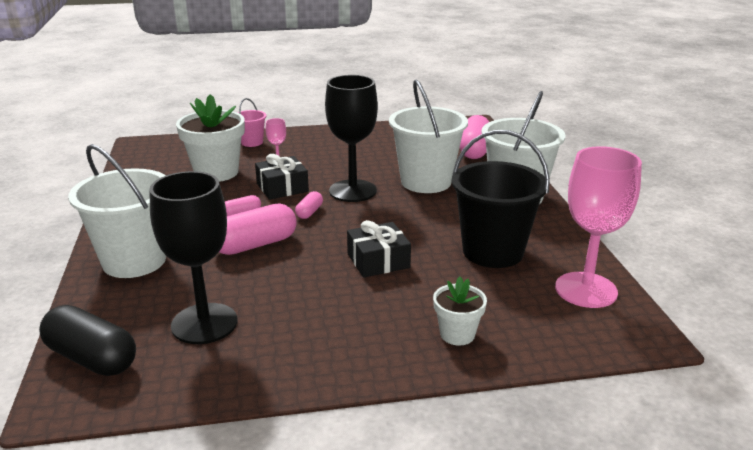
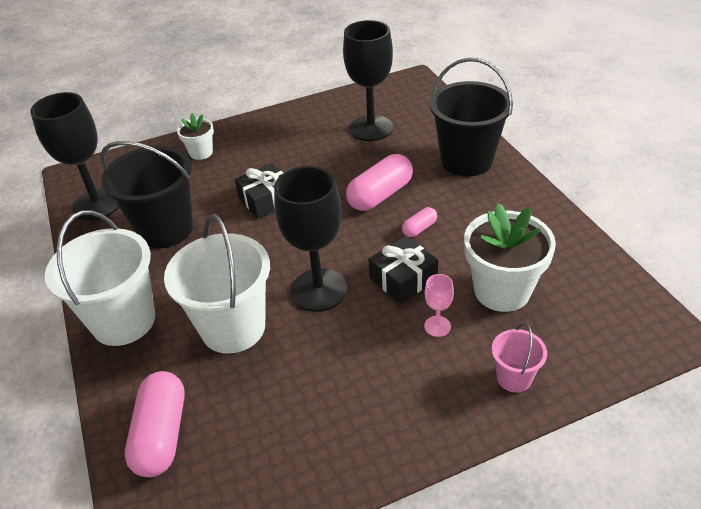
camera: 170 degrees right, 15 degrees up
black capsule [39,305,136,376] -> none
white bucket [68,144,166,278] -> black bucket [429,58,513,176]
pink capsule [295,191,323,219] -> none
pink goblet [555,146,642,308] -> black goblet [30,92,119,221]

